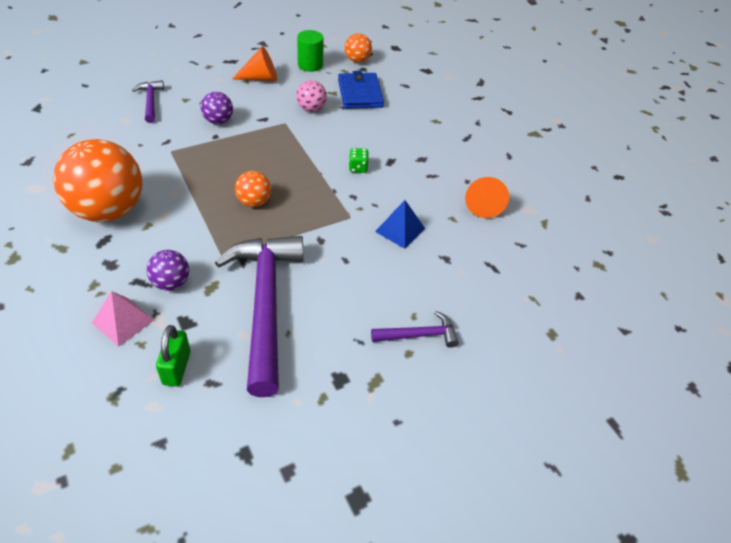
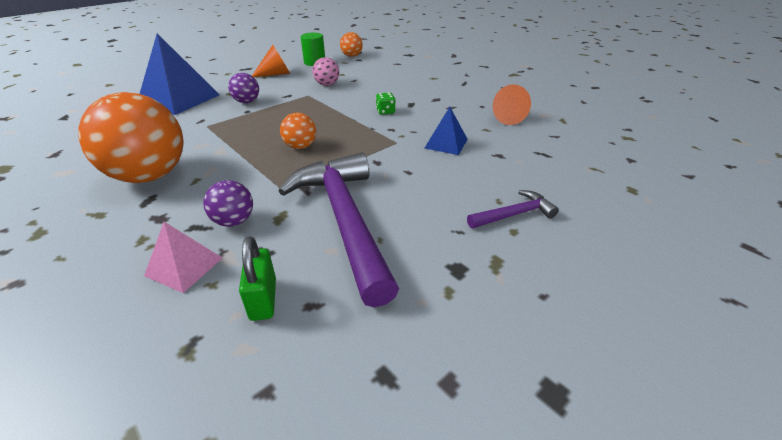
camera: 10 degrees left, 10 degrees down
purple hammer [132,80,164,123] -> blue pyramid [140,34,220,115]
blue wallet [338,71,384,109] -> none

